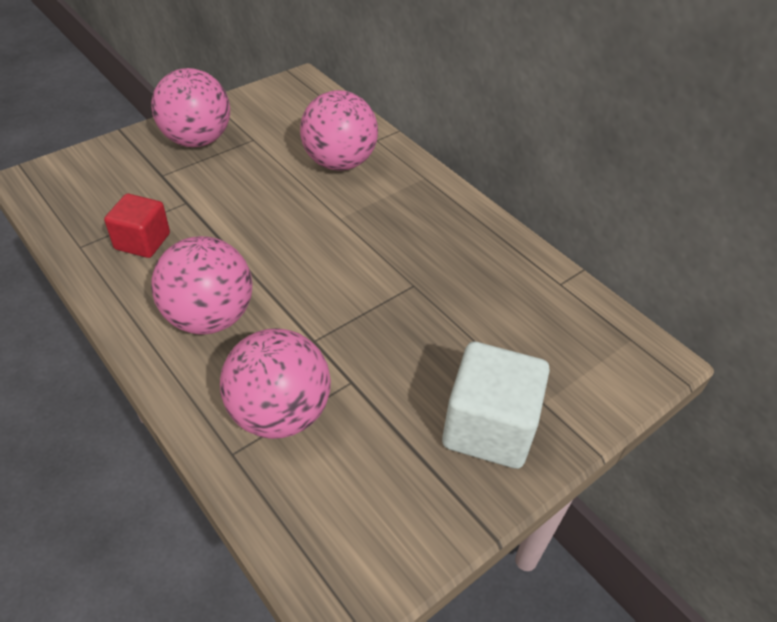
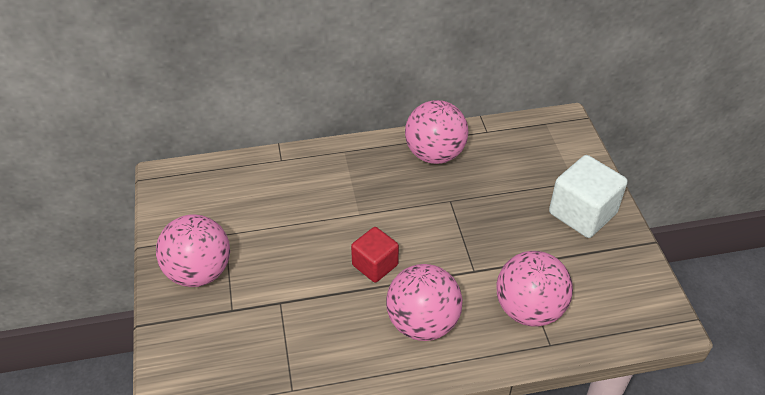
camera: 60 degrees left, 0 degrees up
red cube [104,194,170,258] -> red cube moved to [351,227,399,283]
pink ball [300,90,378,171] -> pink ball moved to [405,100,469,164]

